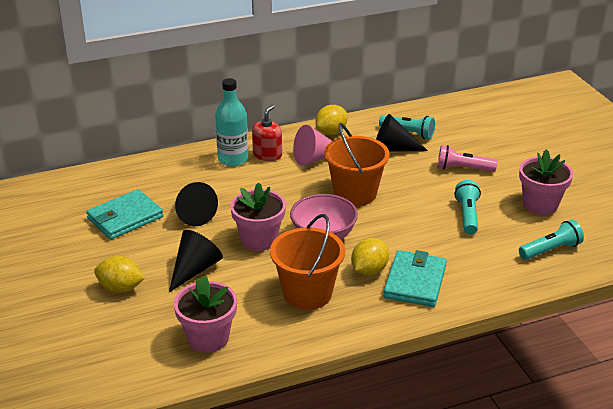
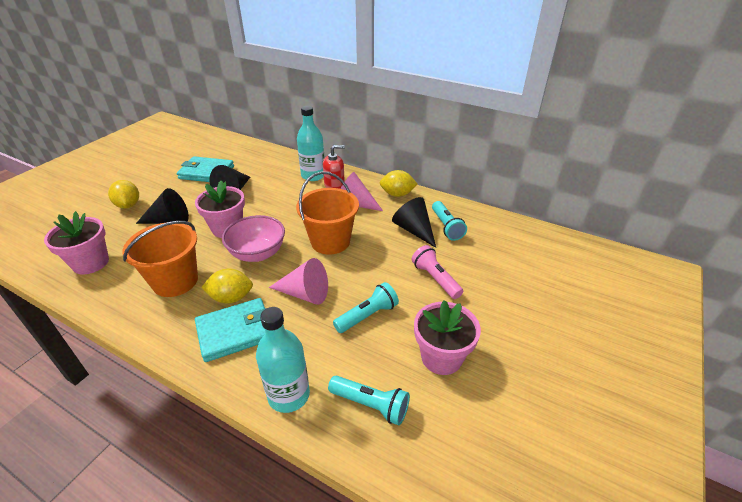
camera: 50 degrees right, 5 degrees up
none -> turquoise bottle [256,307,310,413]
none -> pink cone [269,258,328,305]

